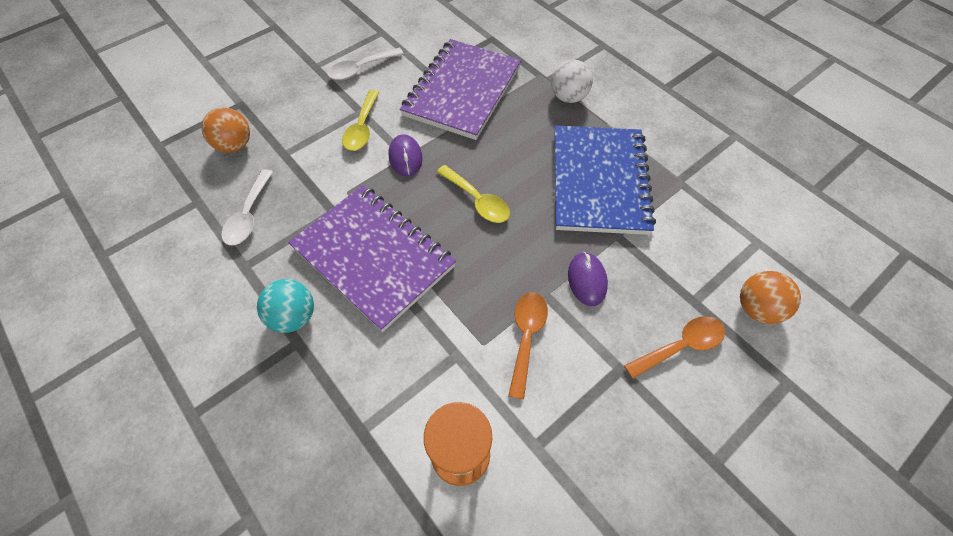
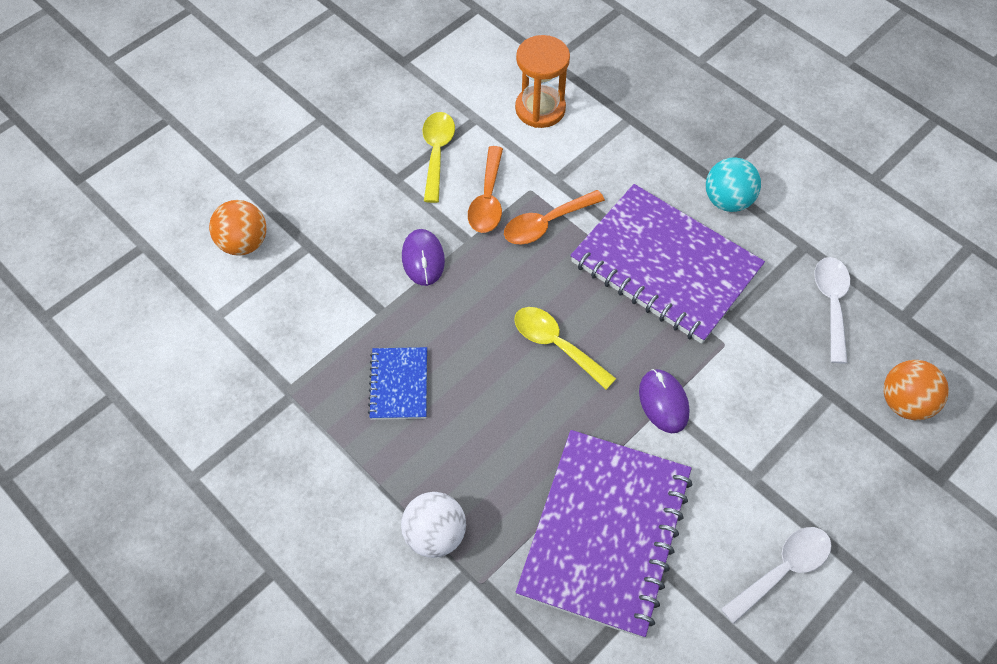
camera: 175 degrees right, 0 degrees up
yellow spoon [342,90,380,151] -> yellow spoon moved to [423,112,455,203]
blue notebook [554,125,656,235] -> blue notebook [368,347,427,420], size x0.46
orange spoon [624,316,725,379] -> orange spoon moved to [504,190,605,245]

